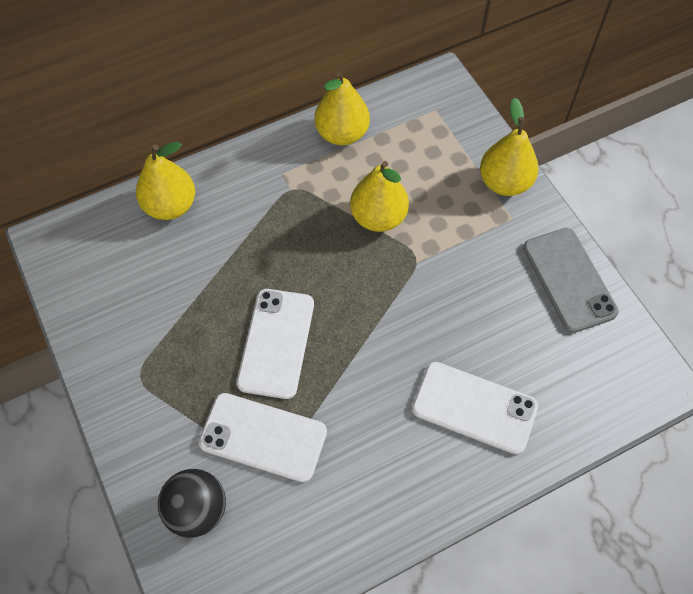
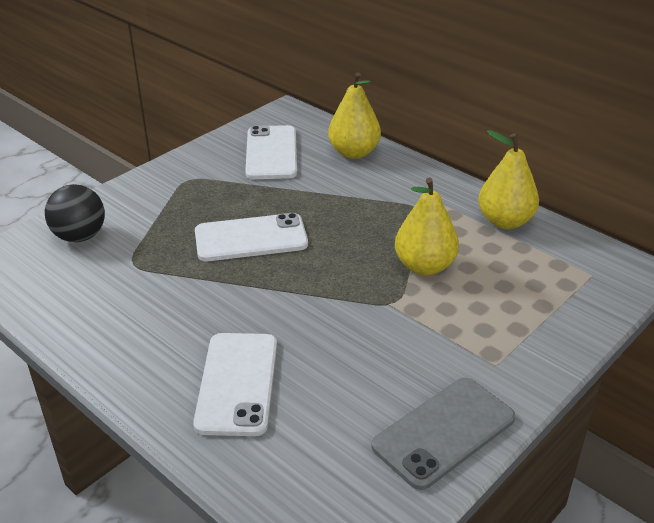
camera: 70 degrees right, 25 degrees down
white phone [198,393,327,482] -> white phone moved to [245,125,297,179]
yellow pear [480,98,538,196] -> none

